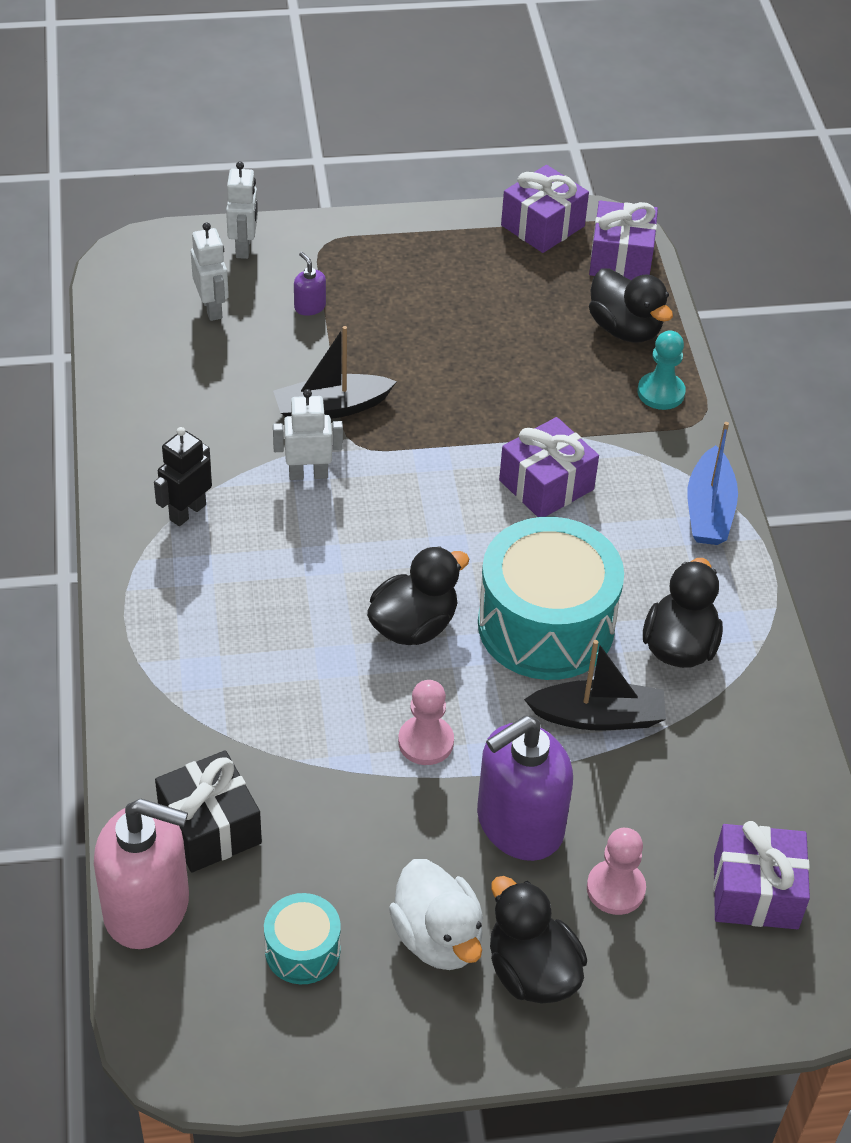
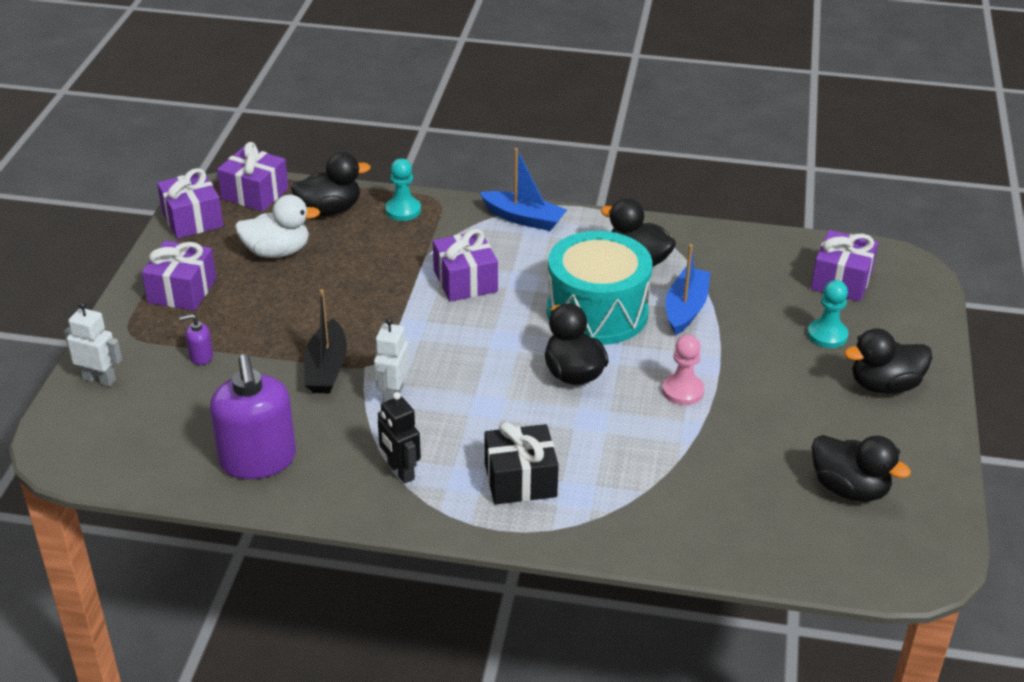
camera: 70 degrees left, 10 degrees down
pink soap dispenser [94,799,189,949] -> none
black gift [155,750,262,872] -> black gift moved to [485,422,559,505]
white robot [191,222,229,321] -> none
turquoise drum [264,893,341,984] -> black duck [812,435,911,502]
white duck [389,859,483,970] -> white duck moved to [235,195,320,258]
purple soap dispenser [477,716,573,861] -> purple soap dispenser moved to [210,354,296,479]
black boat [524,640,666,730] -> blue boat [666,244,711,335]
pink pawn [587,828,646,915] -> turquoise pawn [807,280,849,348]
none -> purple gift [142,241,216,311]

